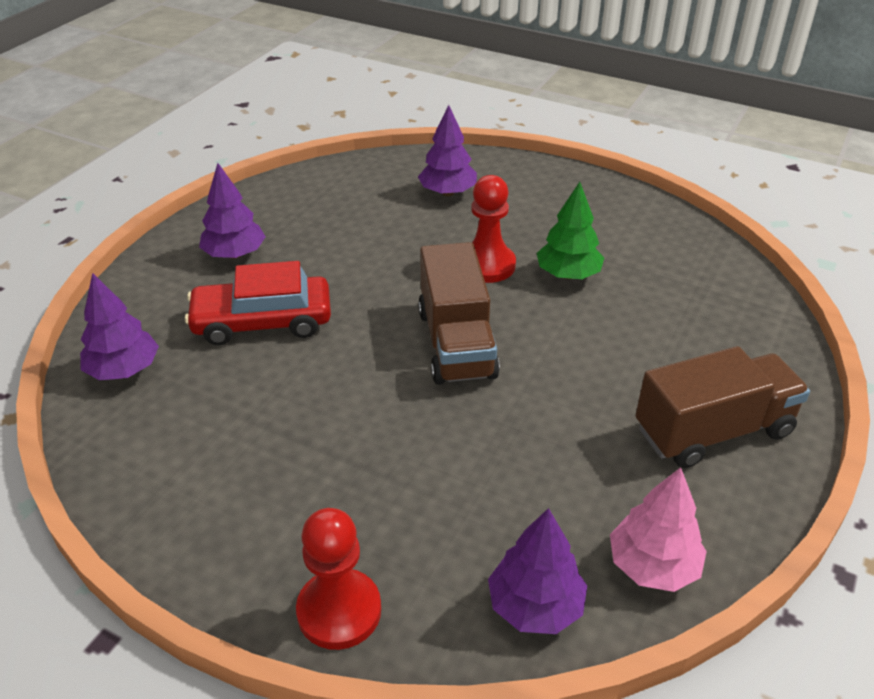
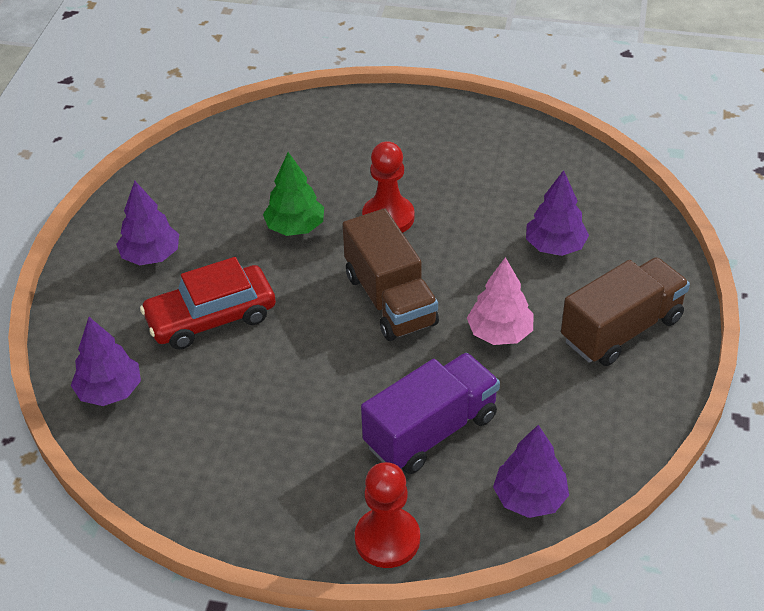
camera: 15 degrees left, 5 degrees up
purple tree [418,105,477,196] -> purple tree moved to [526,170,589,256]
green tree [537,182,604,279] -> green tree moved to [263,152,324,236]
pink tree [610,467,707,592] -> pink tree moved to [467,257,534,345]
none -> purple truck [361,353,500,474]

